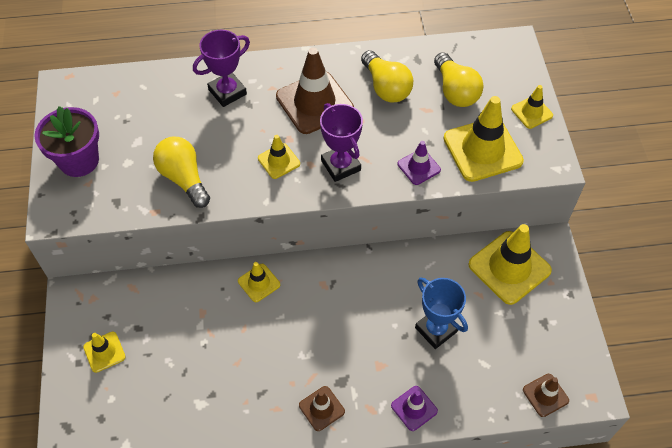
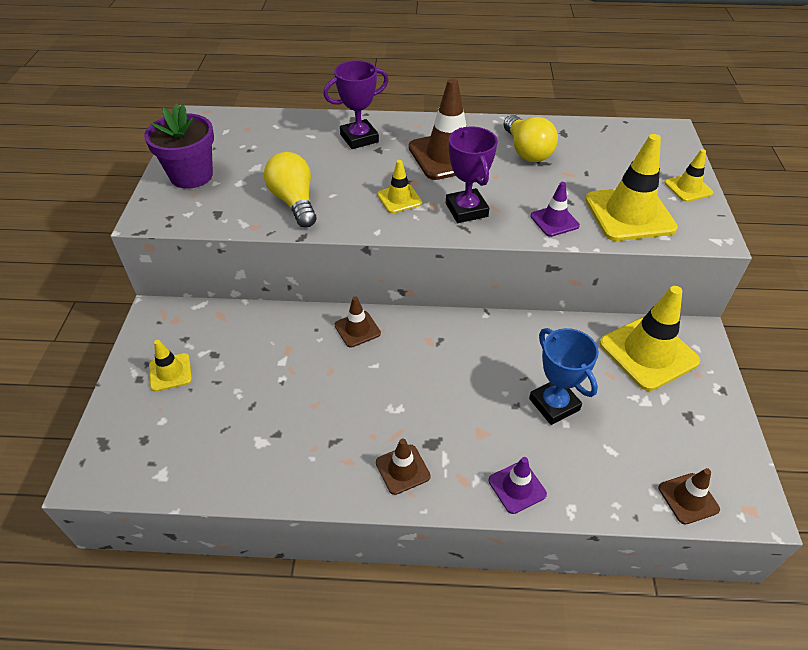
camera: 10 degrees right, 10 degrees down
yellow traffic cone [238,262,280,302] -> brown traffic cone [334,296,381,348]
yellow light bulb [434,52,483,107] -> none

